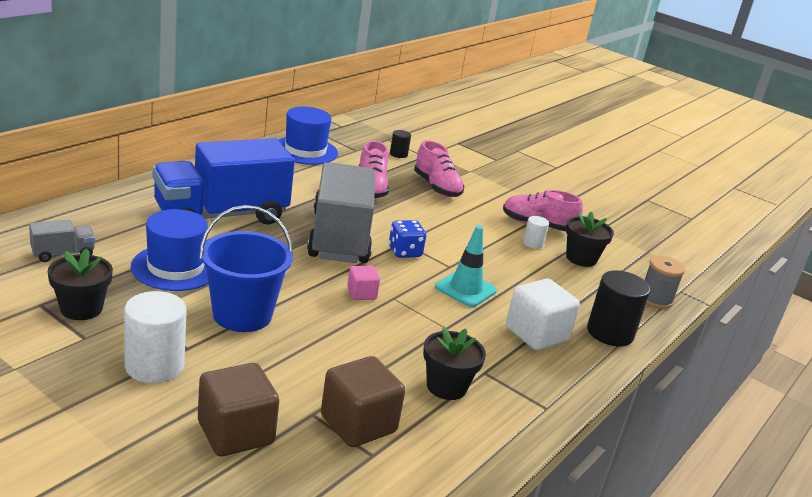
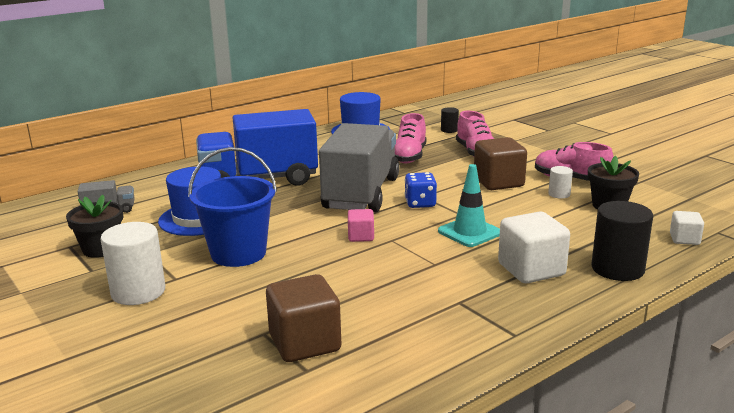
camera: 20 degrees right, 5 degrees down
brown cube [198,363,279,456] -> brown cube moved to [474,137,527,190]
black flower pot [423,327,486,400] -> none
grey spool [645,255,685,309] -> white cube [670,211,704,245]

